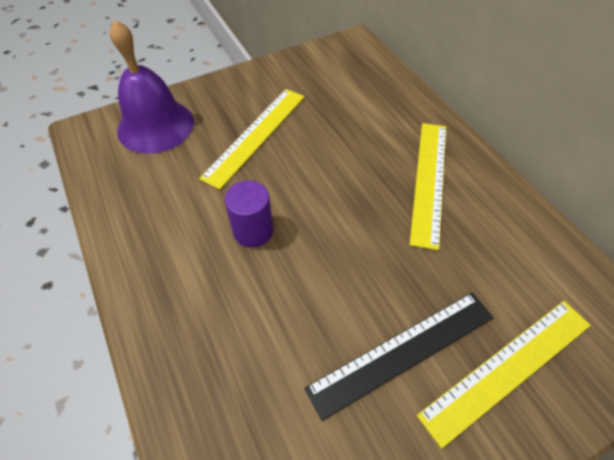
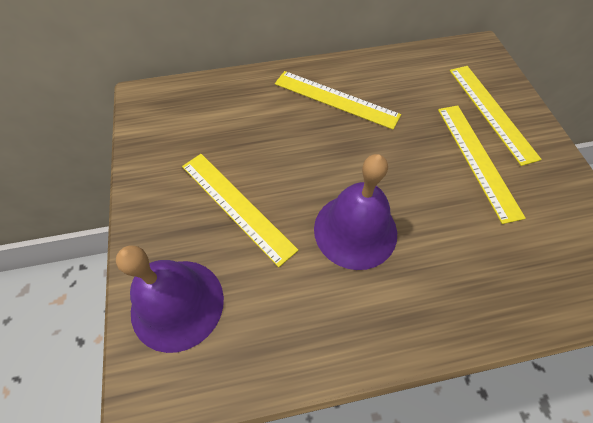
camera: 75 degrees left, 5 degrees up
purple cylinder [225,181,273,248] -> purple bell [314,154,397,270]
black ruler [304,292,494,421] -> yellow ruler [438,106,526,224]

